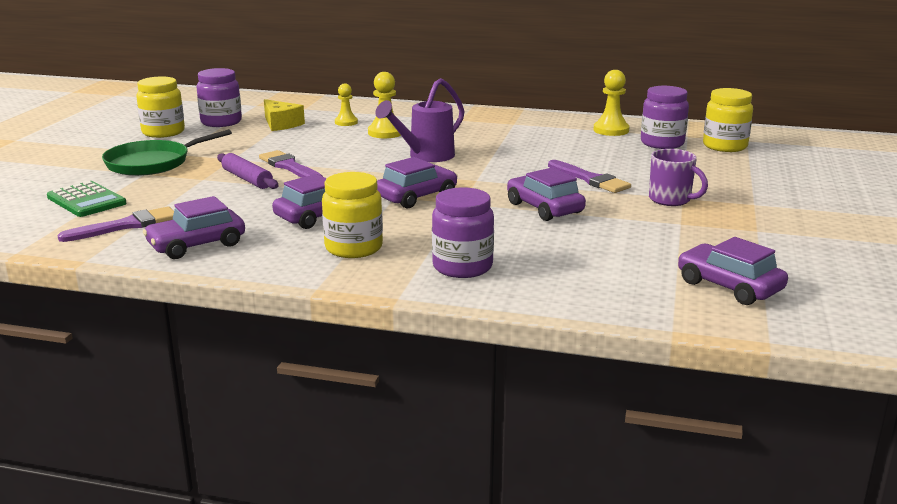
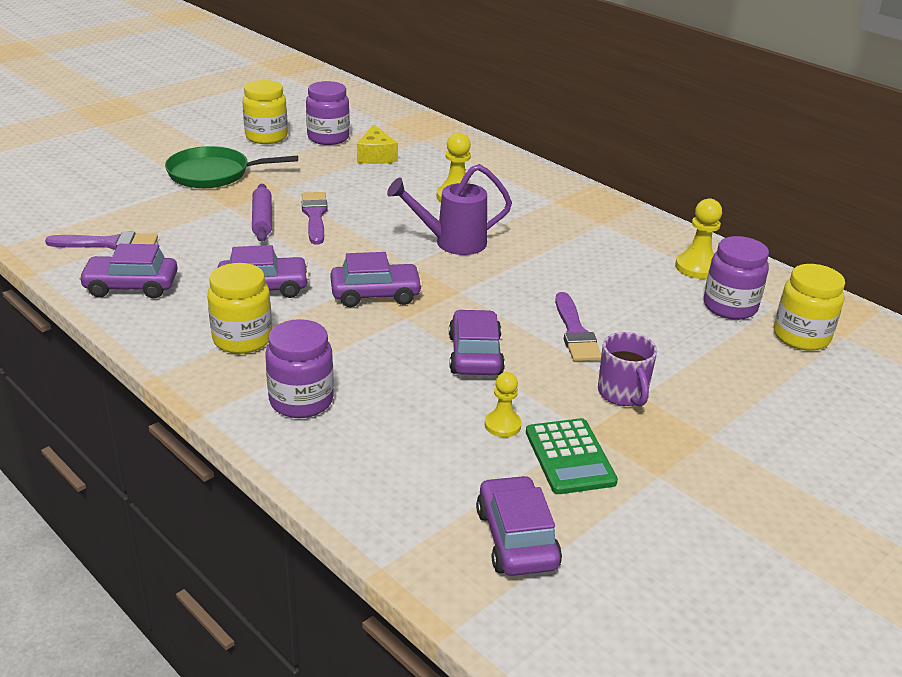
camera: 30 degrees right, 10 degrees up
green calculator [47,181,127,217] -> green calculator moved to [526,418,618,494]
yellow pawn [335,84,358,126] -> yellow pawn moved to [485,372,522,437]

